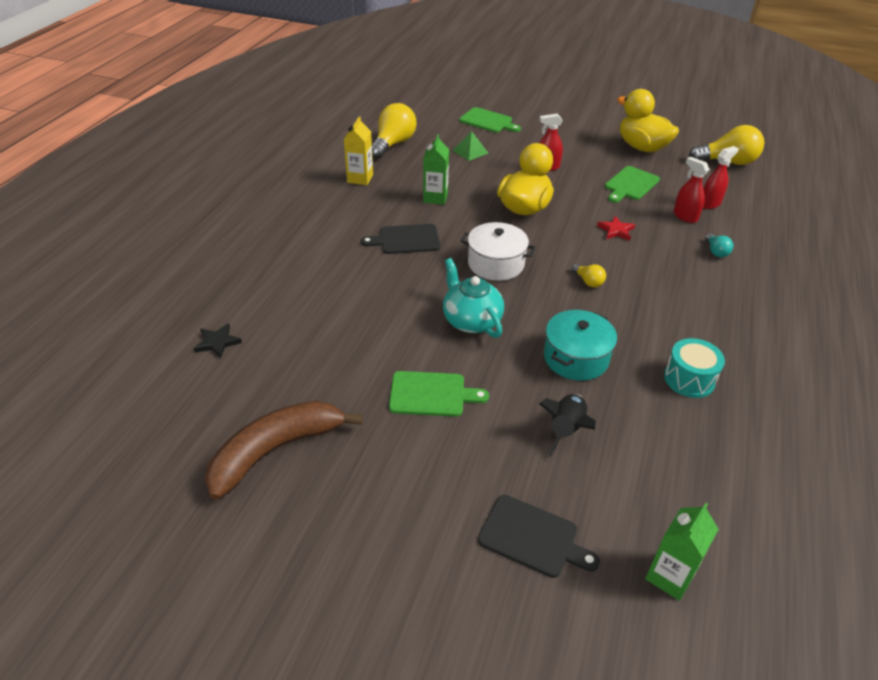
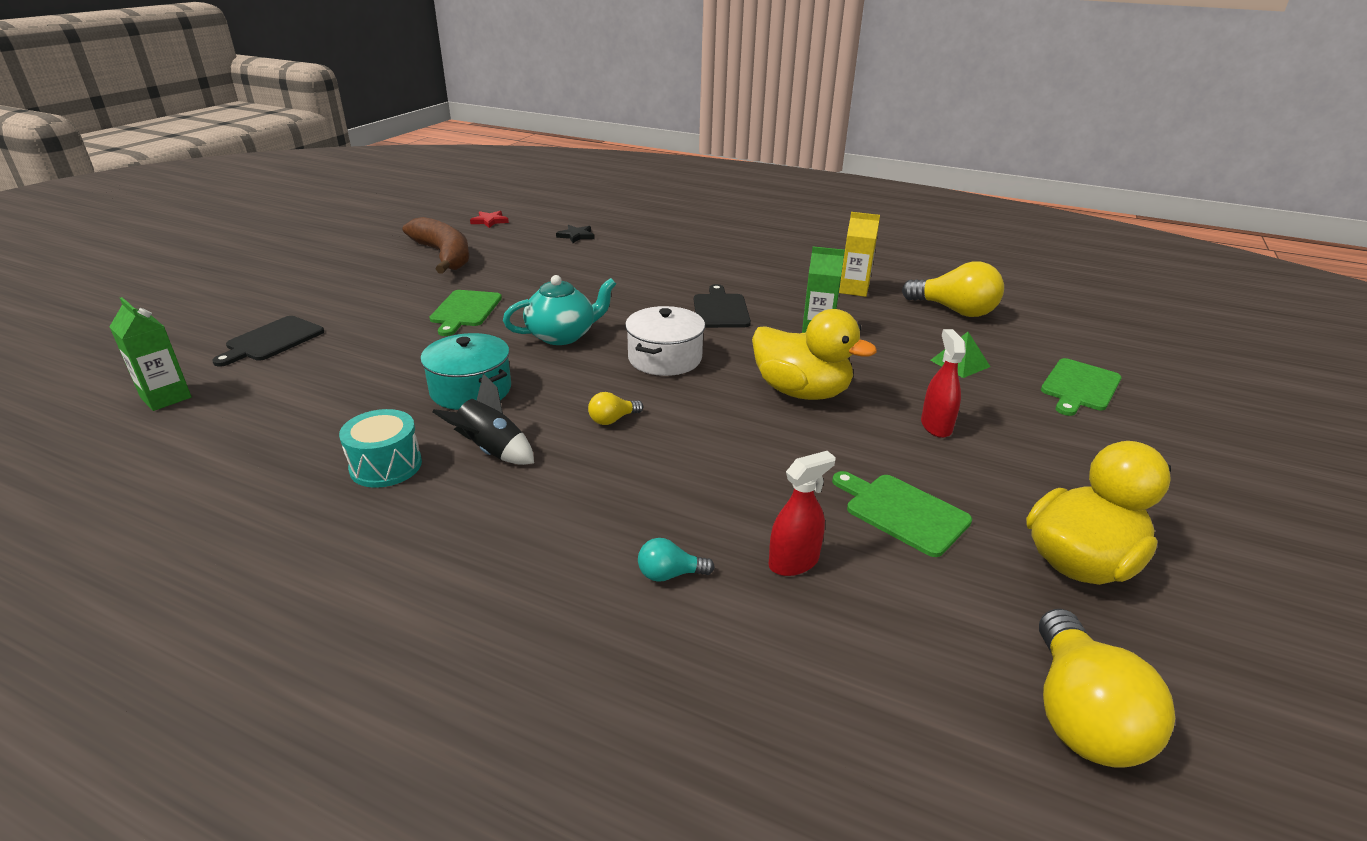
camera: 95 degrees right, 10 degrees down
black rocket [539,394,596,457] -> black rocket moved to [432,373,534,465]
red star [597,216,636,241] -> red star moved to [470,211,509,228]
red spray bottle [703,146,739,209] -> none

